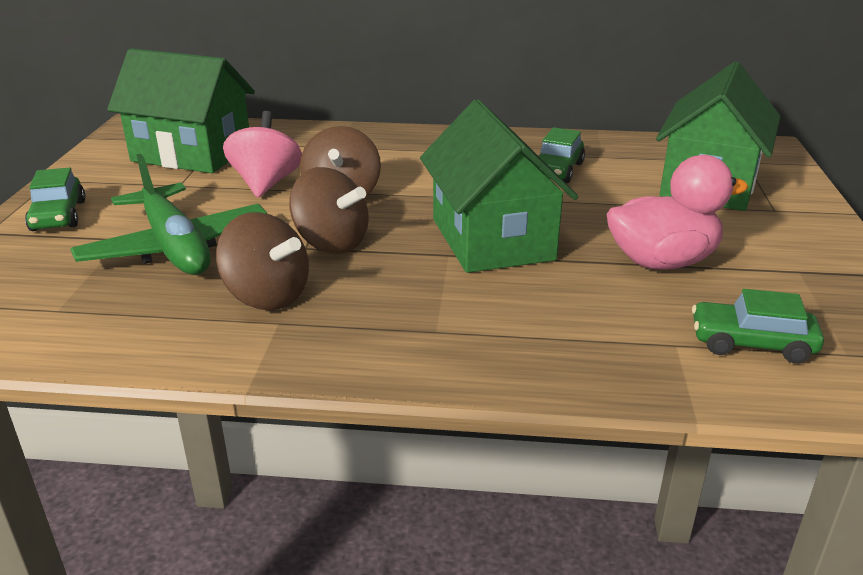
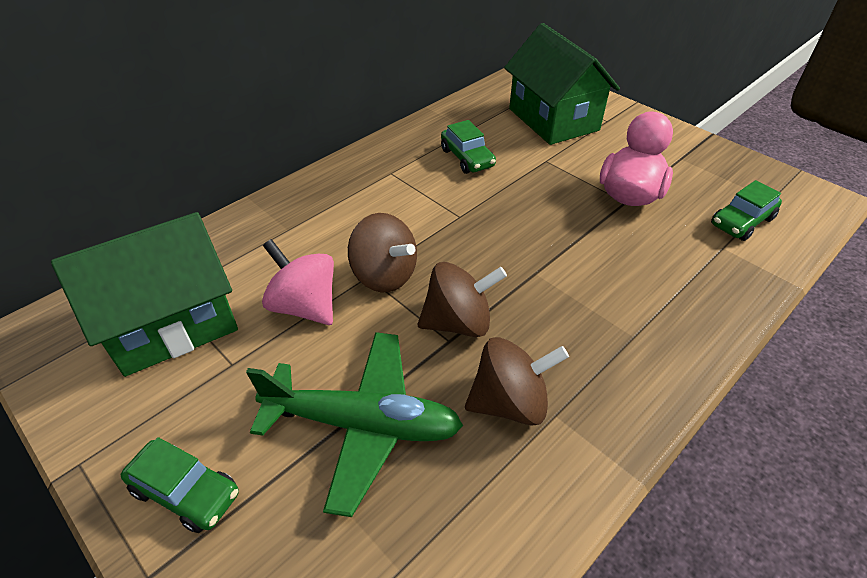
camera: 50 degrees left, 15 degrees up
green house [420,99,578,273] -> none

